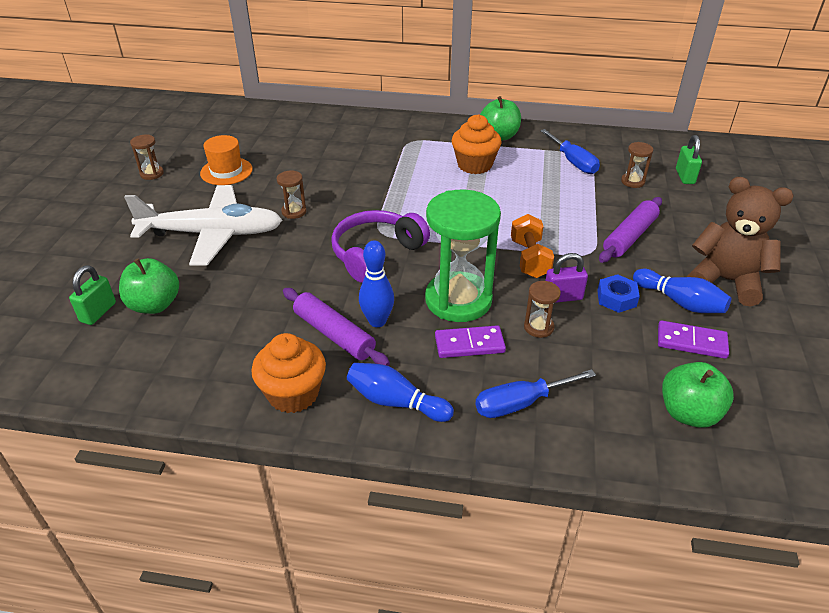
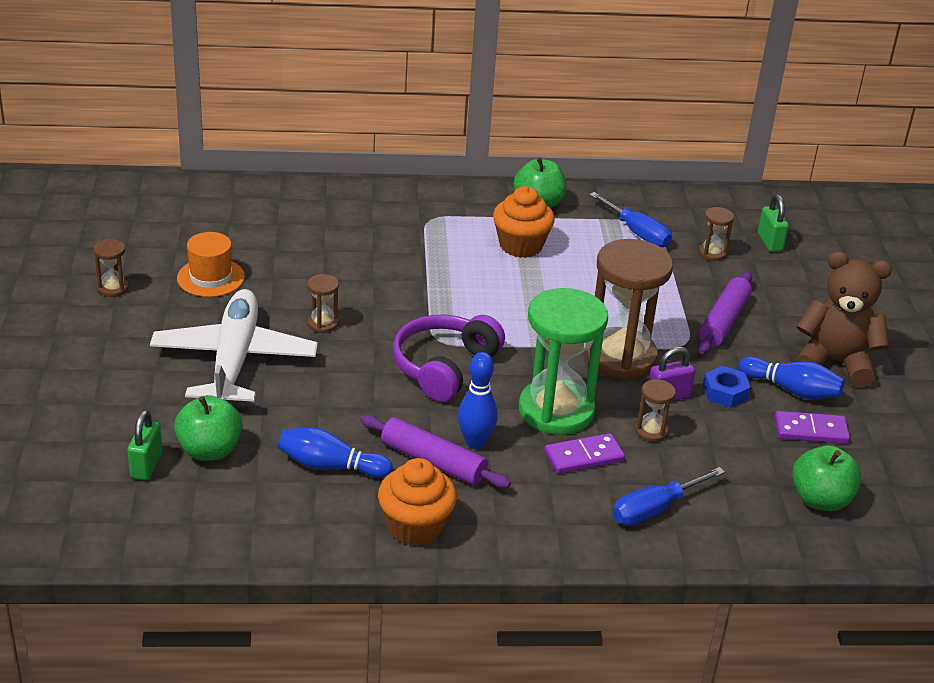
camera: 15 degrees left, 5 degrees down
white plane [124,185,282,266] -> white plane turned 75 degrees counterclockwise [150,289,318,402]
blue bowling pin [347,363,454,422] -> blue bowling pin moved to [278,428,393,478]
orange dumbbell [511,214,554,278] -> brown hourglass [585,239,673,379]

